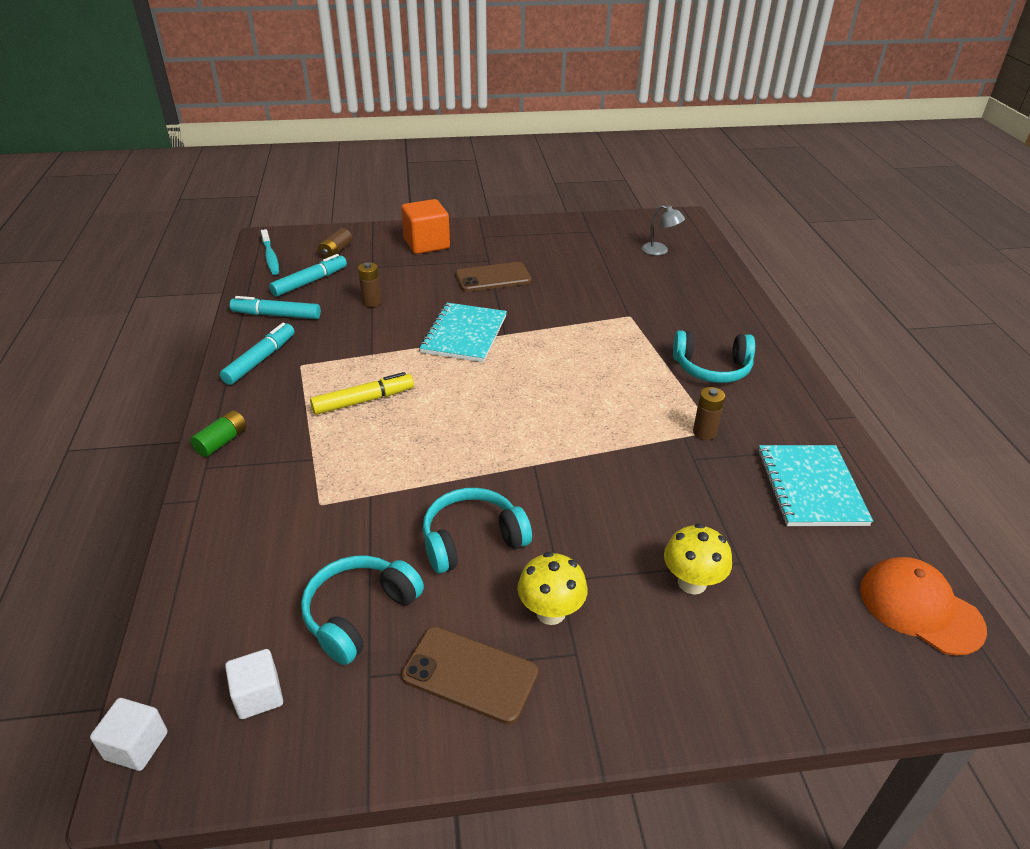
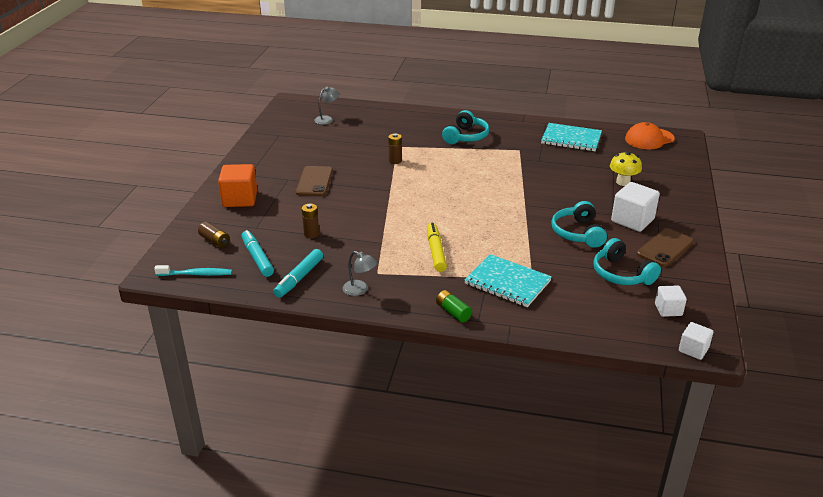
camera: 70 degrees left, 5 degrees down
turquoise marker [220,323,294,385] -> grey lamp [342,251,377,296]
turquoise notebook [420,303,507,362] -> turquoise notebook moved to [464,254,552,307]
yellow mushroom [518,552,587,625] -> white cube [611,182,660,232]
brown battery [693,387,725,440] -> brown battery moved to [388,133,402,164]

